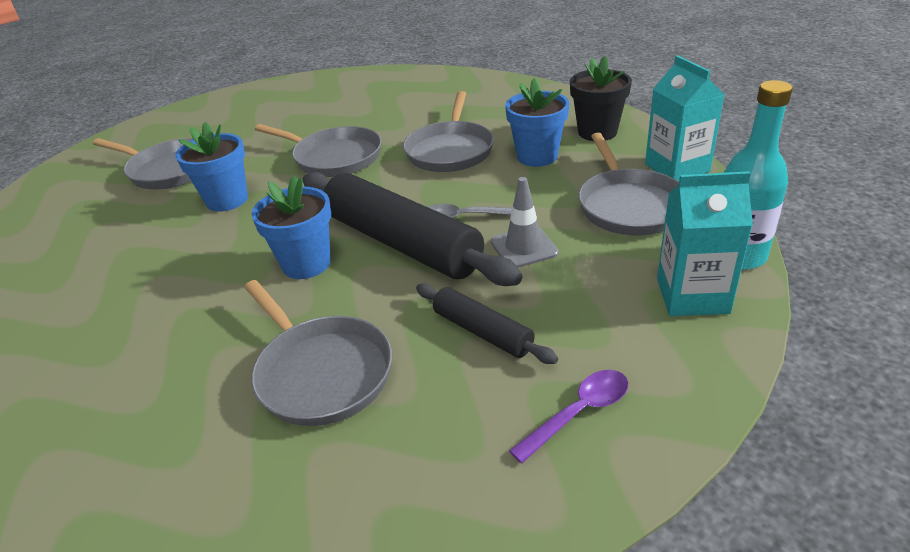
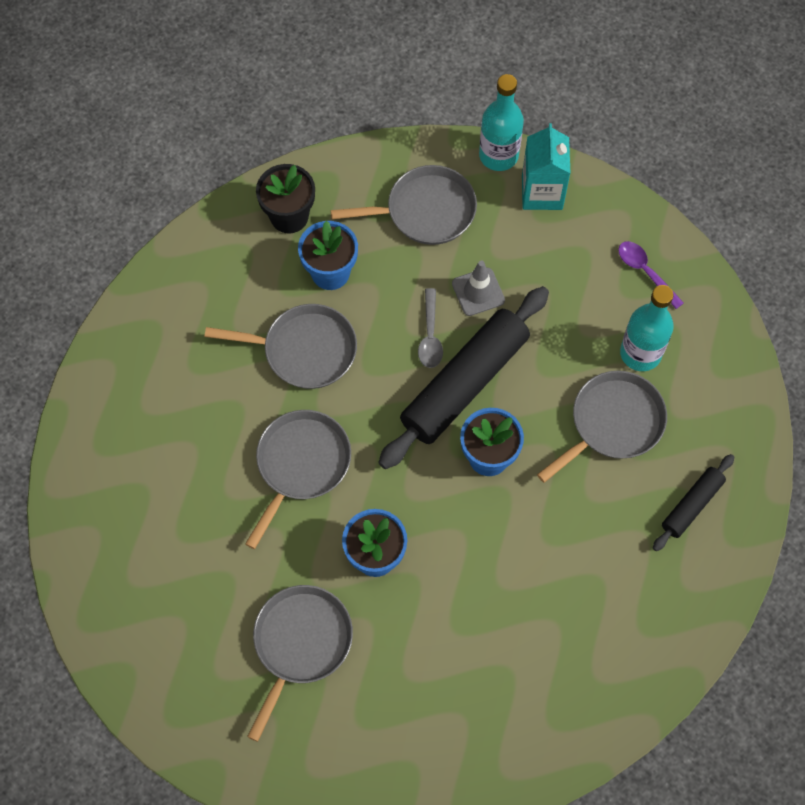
camera: 95 degrees left, 30 degrees up
black rolling pin [416,284,558,364] -> black rolling pin moved to [653,454,734,551]
turquoise carton [645,55,725,181] -> none
none -> turquoise bottle [620,285,674,371]

